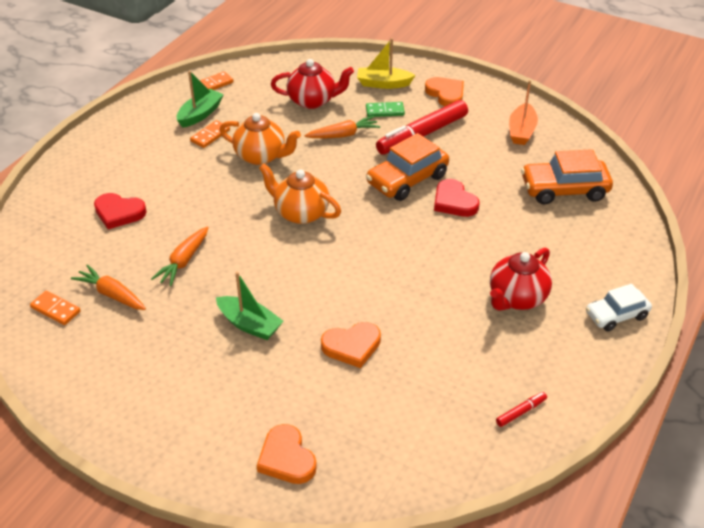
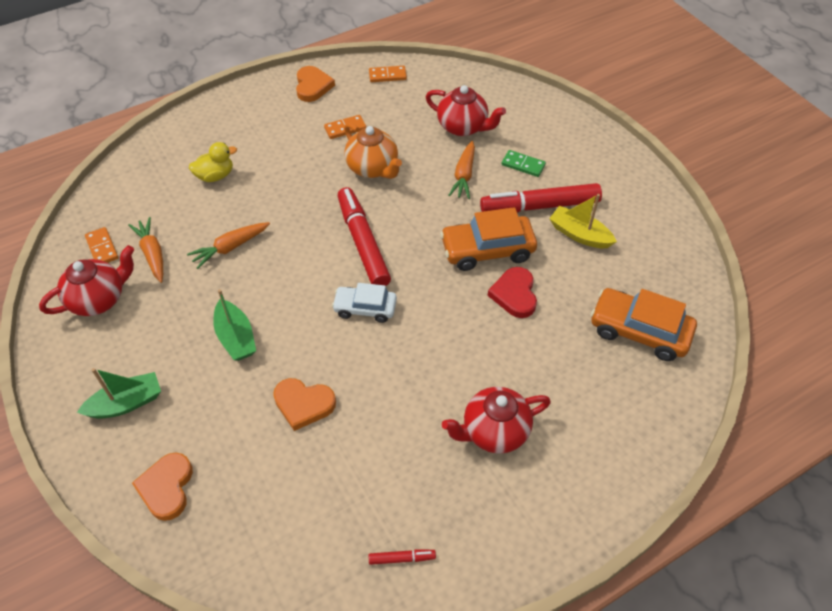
camera: 30 degrees right, 10 degrees up
red heart [94,193,147,229] -> yellow duck [189,142,237,182]
green boat [177,71,224,128] -> green boat moved to [77,368,161,419]
orange teapot [259,163,341,224] -> red marker [338,187,391,286]
orange carrot [304,116,380,138] -> orange carrot turned 90 degrees clockwise [448,141,475,199]
yellow boat [357,38,416,89] -> yellow boat moved to [549,194,617,248]
orange heart [425,77,464,107] -> orange heart moved to [296,66,335,102]
orange boat [509,80,538,145] -> none
white car [586,284,652,331] -> white car moved to [332,283,397,323]
none -> red teapot [39,245,134,316]

